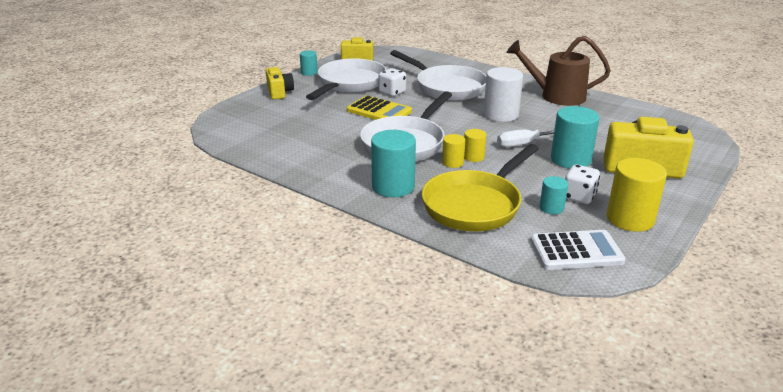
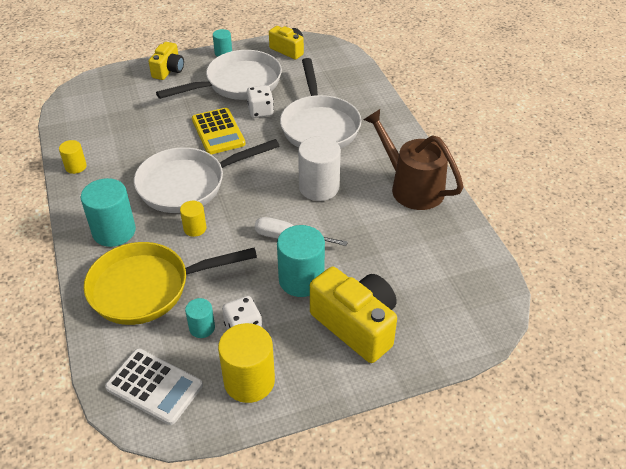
camera: 35 degrees right, 15 degrees up
yellow cylinder [464,129,486,162] -> yellow cylinder moved to [59,140,87,174]

